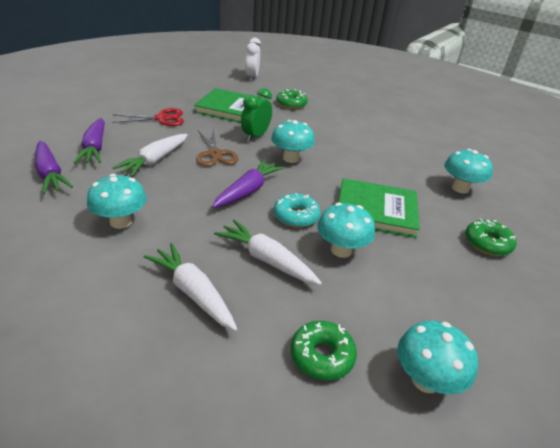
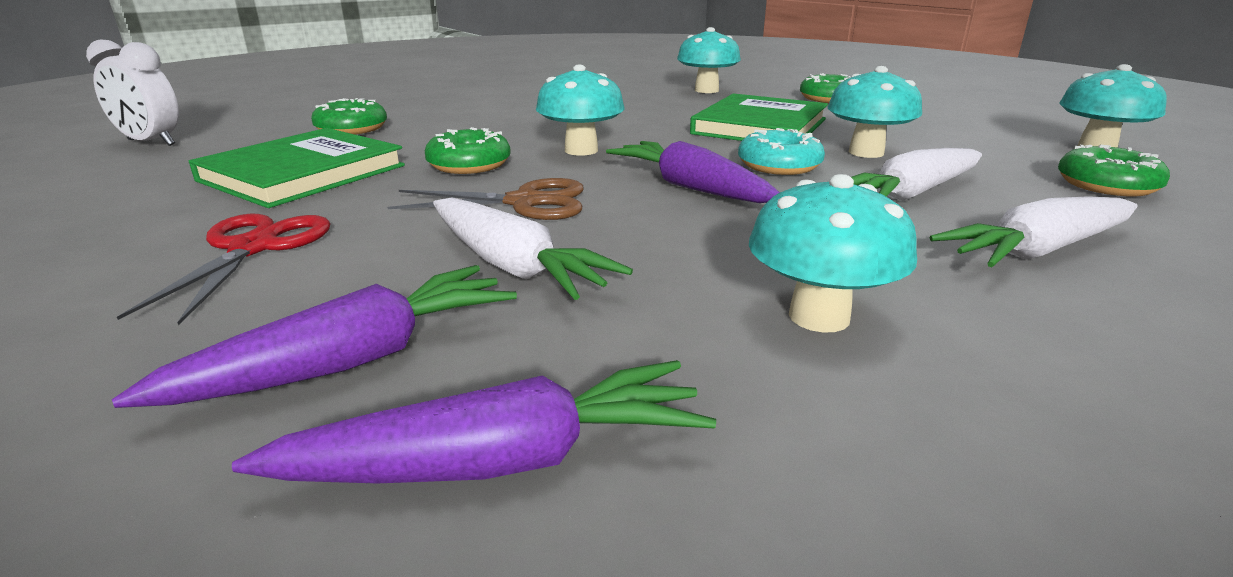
camera: 70 degrees left, 10 degrees down
purple carrot [74,118,105,164] -> purple carrot turned 45 degrees counterclockwise [112,265,517,408]
green clock [241,88,272,142] -> green donut [425,127,511,174]

